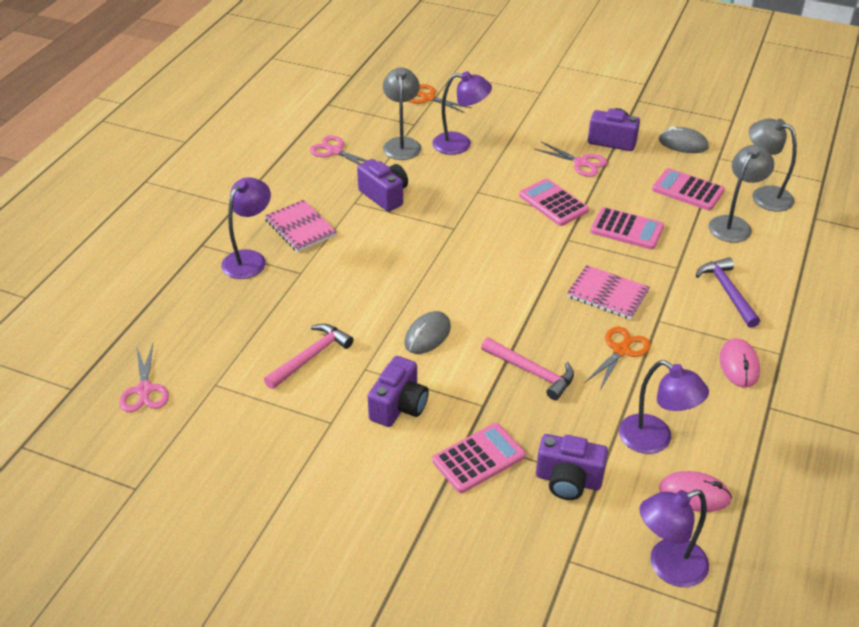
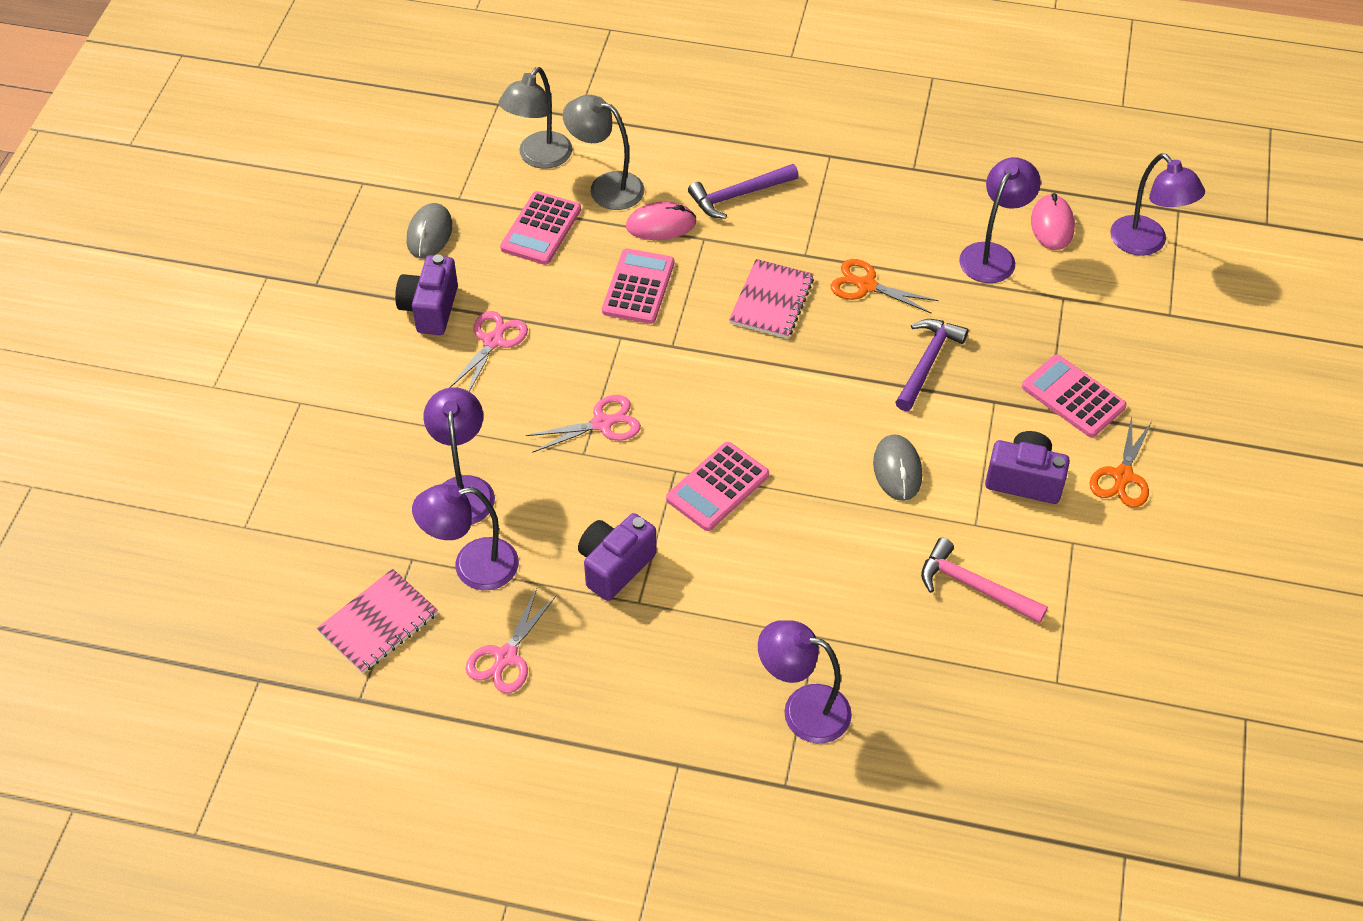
camera: 100 degrees left, 10 degrees up
pink scissors [119,344,169,412] -> pink scissors moved to [526,395,641,453]
pink notebook [265,200,337,252] -> pink notebook moved to [317,569,438,673]
grey lamp [383,68,422,160] -> purple lamp [412,484,519,590]
grey mouse [404,311,451,354] -> grey mouse turned 60 degrees clockwise [873,434,922,501]
orange scissors [409,84,472,113] -> orange scissors moved to [1089,417,1153,507]
pink hammer [481,337,574,400] -> purple hammer [895,319,969,411]
pink calculator [519,178,589,226] -> pink calculator moved to [666,442,769,531]
purple camera [536,434,608,500] -> none
pink mouse [719,338,760,388] -> pink mouse moved to [626,202,696,240]

